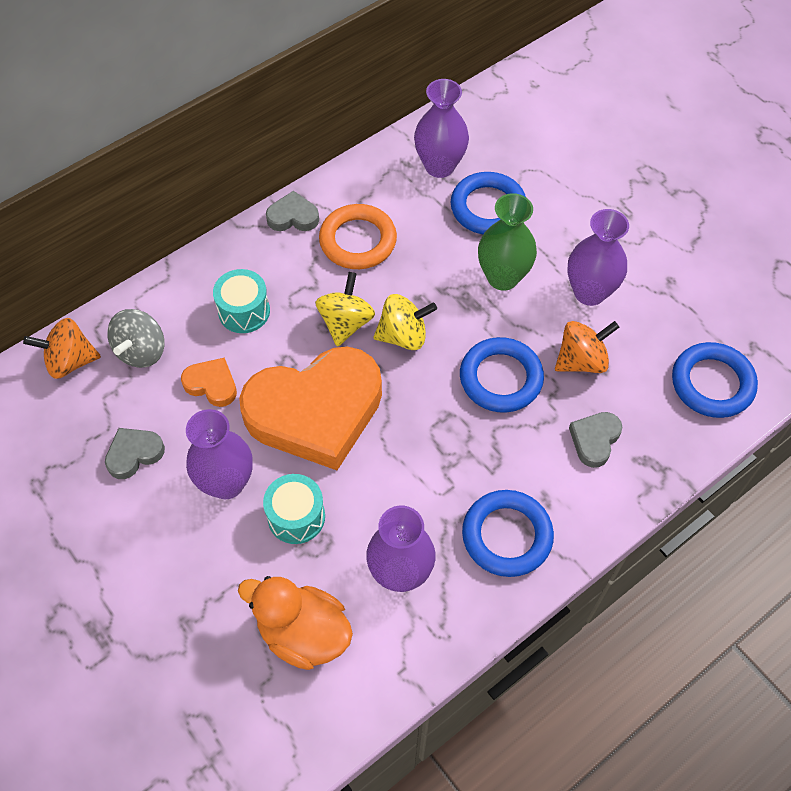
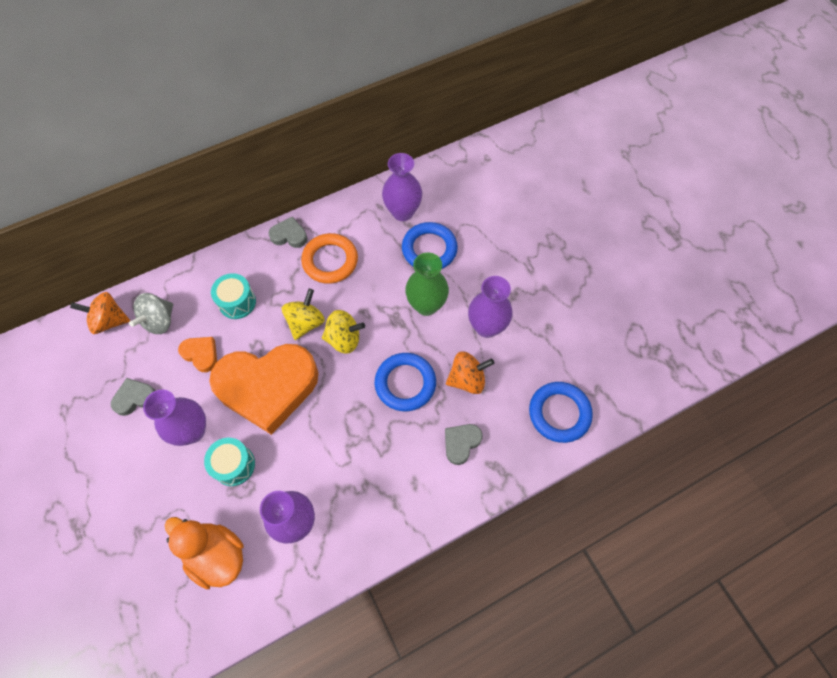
camera: 10 degrees right, 5 degrees up
blue ring [462,490,554,577] -> none

